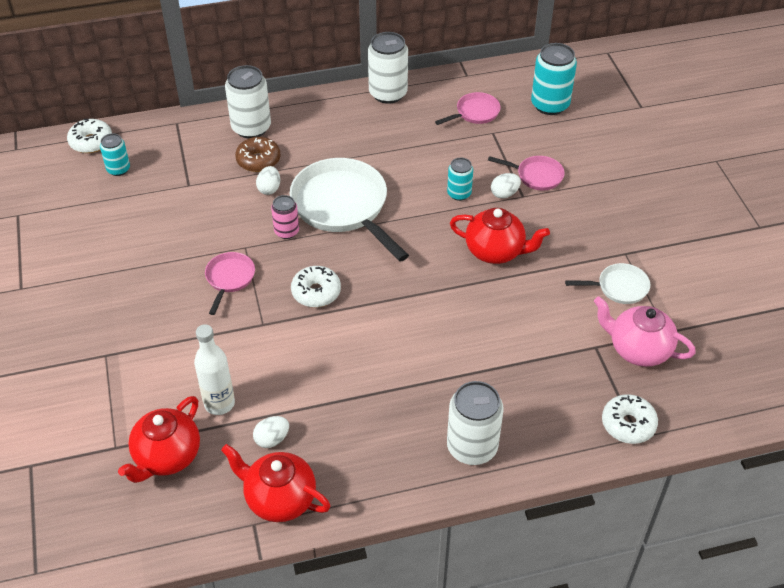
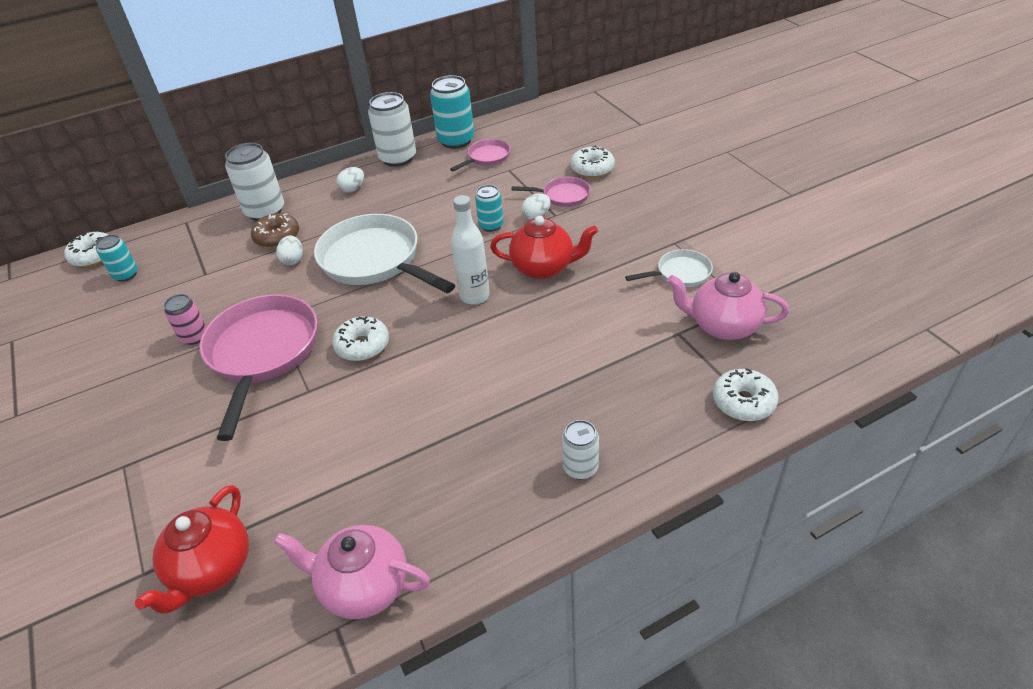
camera: 10 degrees left, 5 degrees down
white bottle [194,324,235,415] -> white bottle moved to [451,195,490,305]
pink pan [205,252,255,315] -> pink pan [199,294,317,441], size x2.05
red teapot [221,444,331,522] -> pink teapot [273,525,430,619]
white egg [253,416,289,448] -> white egg moved to [336,167,364,193]
pink can [271,195,299,239] -> pink can moved to [164,294,206,345]
white can [447,381,504,465] -> white can [562,420,599,479], size x0.58
turquoise can [531,43,577,115] -> turquoise can moved to [430,75,474,149]
none -> white donut [570,145,615,178]

